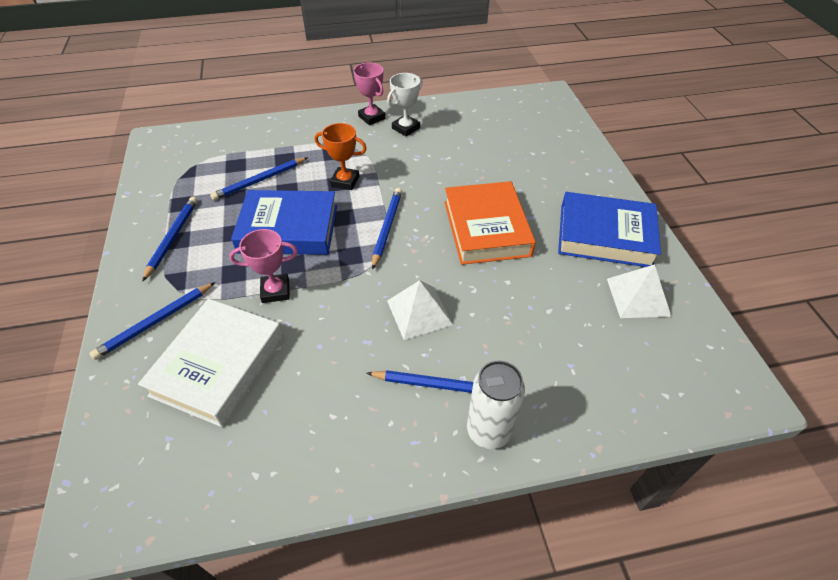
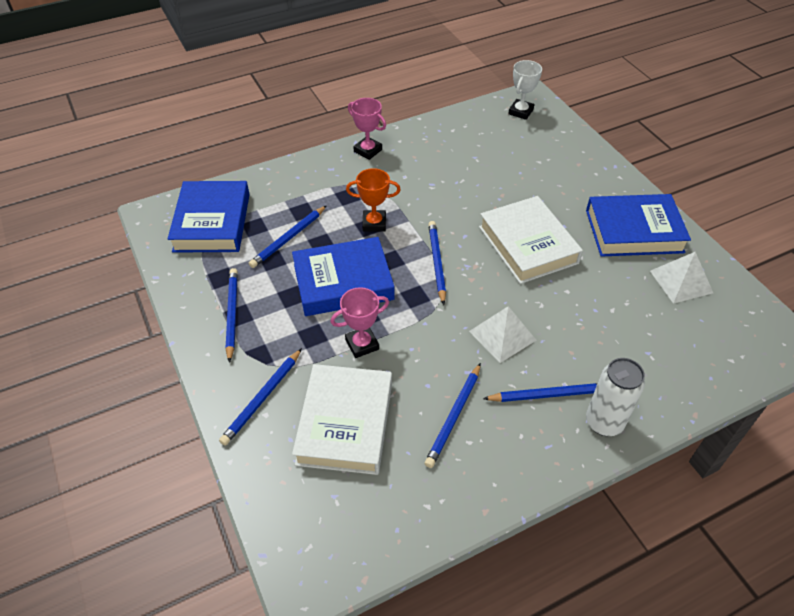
camera: 15 degrees left, 0 degrees up
white trophy [387,73,423,137] -> white trophy moved to [508,60,542,120]
orange book [444,181,536,265] -> white book [479,196,583,284]
none -> blue book [168,181,250,253]
none -> blue pencil [424,363,481,468]

